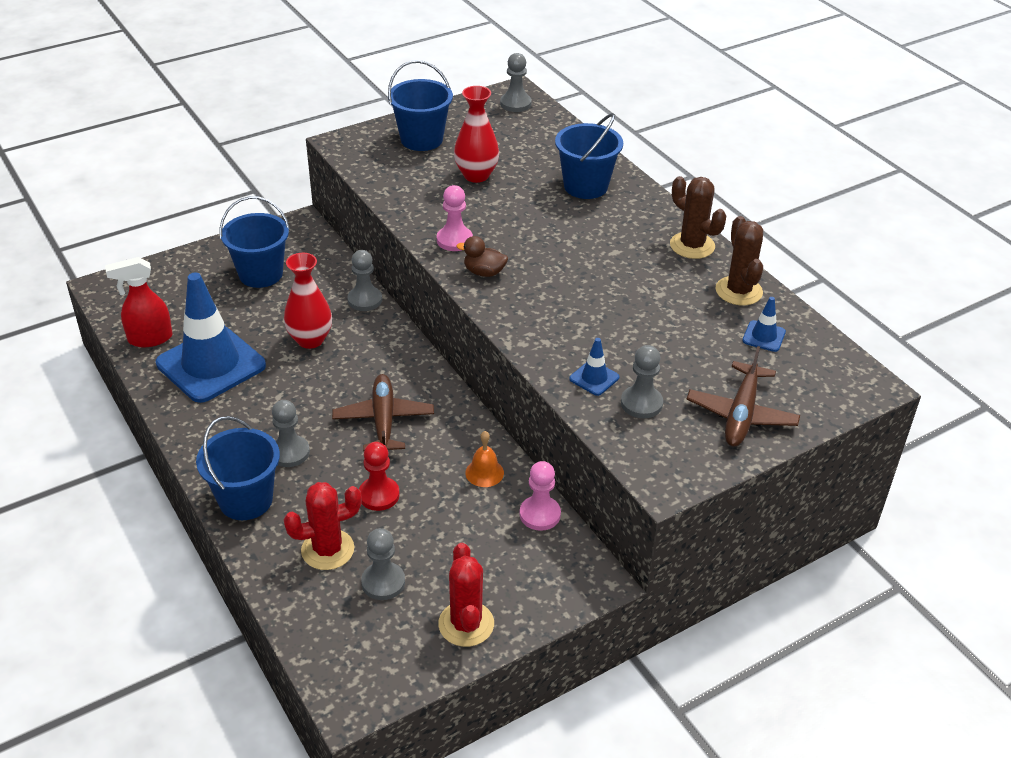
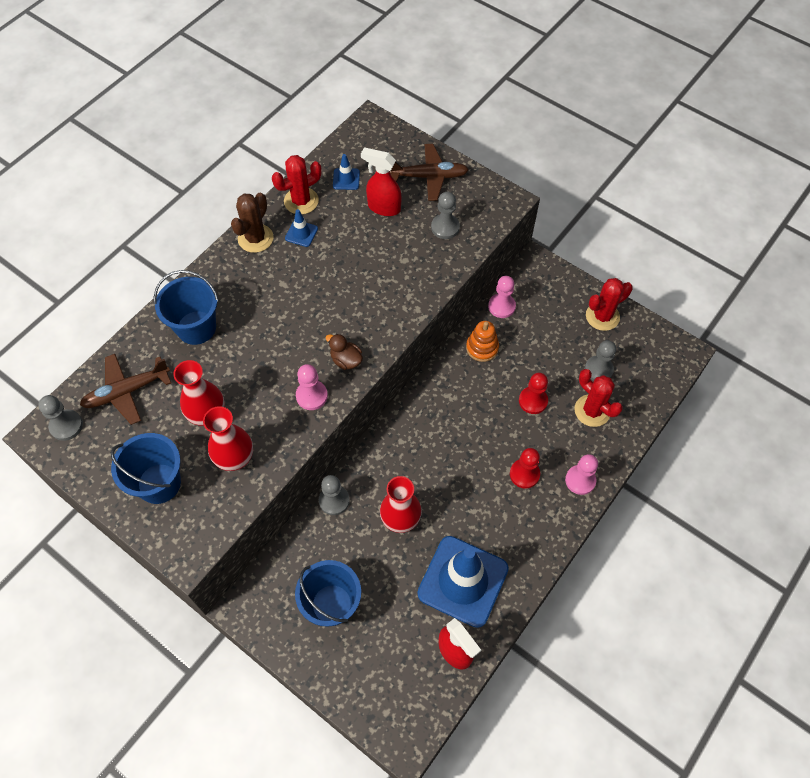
camera: 110 degrees left, 20 degrees up
blue bucket [196,416,280,520] -> pink pawn [565,454,598,495]
grey pawn [272,400,310,467] -> red pawn [510,448,540,489]
brown plane [332,374,434,451] -> brown plane moved to [80,354,171,425]
brown duck [456,236,508,277] -> brown duck turned 135 degrees clockwise [325,334,363,370]
orange bell [465,431,504,487] -> orange stacking toy [466,321,499,362]
blue traffic cone [569,338,619,396] -> blue traffic cone moved to [285,209,318,247]
brown cactus [715,216,763,306] -> red cactus [272,155,322,214]
none -> red vase [203,406,253,471]
none -> red spray bottle [361,147,401,216]

